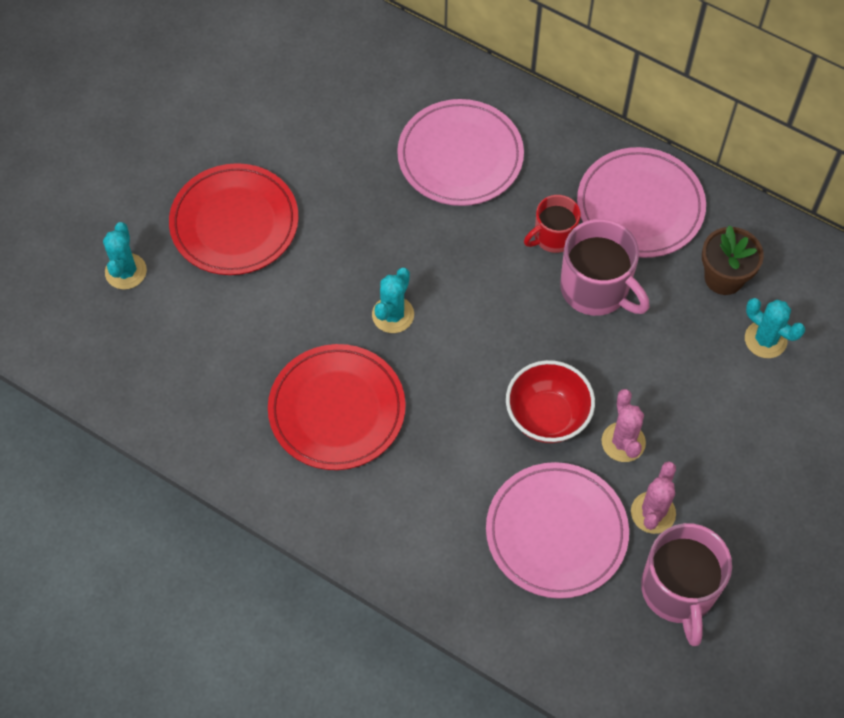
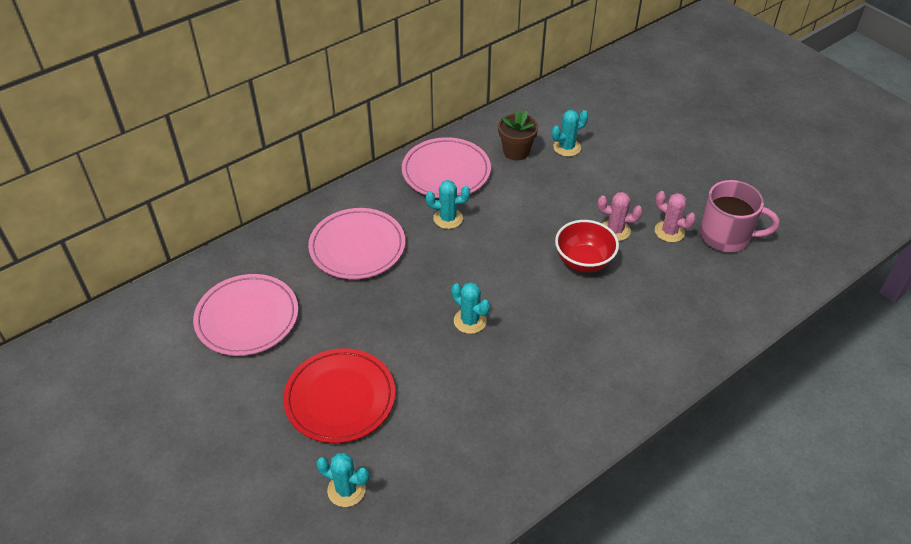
camera: 70 degrees left, 15 degrees down
red plate [268,344,406,470] -> none
pink plate [486,462,629,599] -> pink plate moved to [193,274,298,356]
red mug [524,195,581,253] -> turquoise cactus [426,180,470,229]
pink mug [560,219,650,316] -> none

